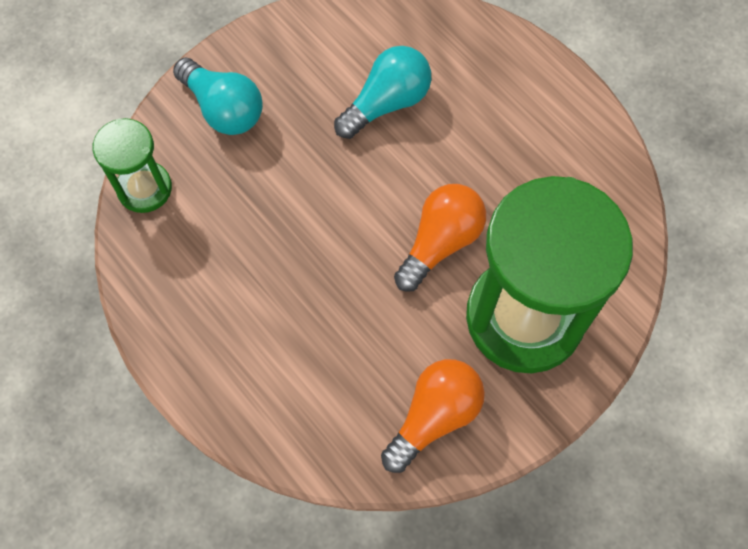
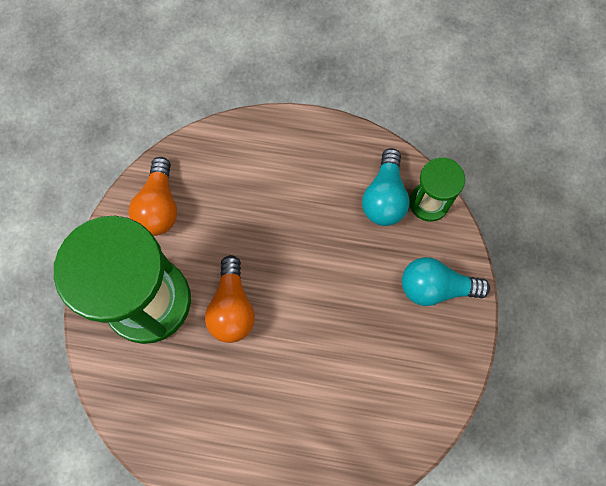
camera: 140 degrees right, 5 degrees up
turquoise light bulb [334,46,431,139] -> turquoise light bulb moved to [362,148,410,226]

